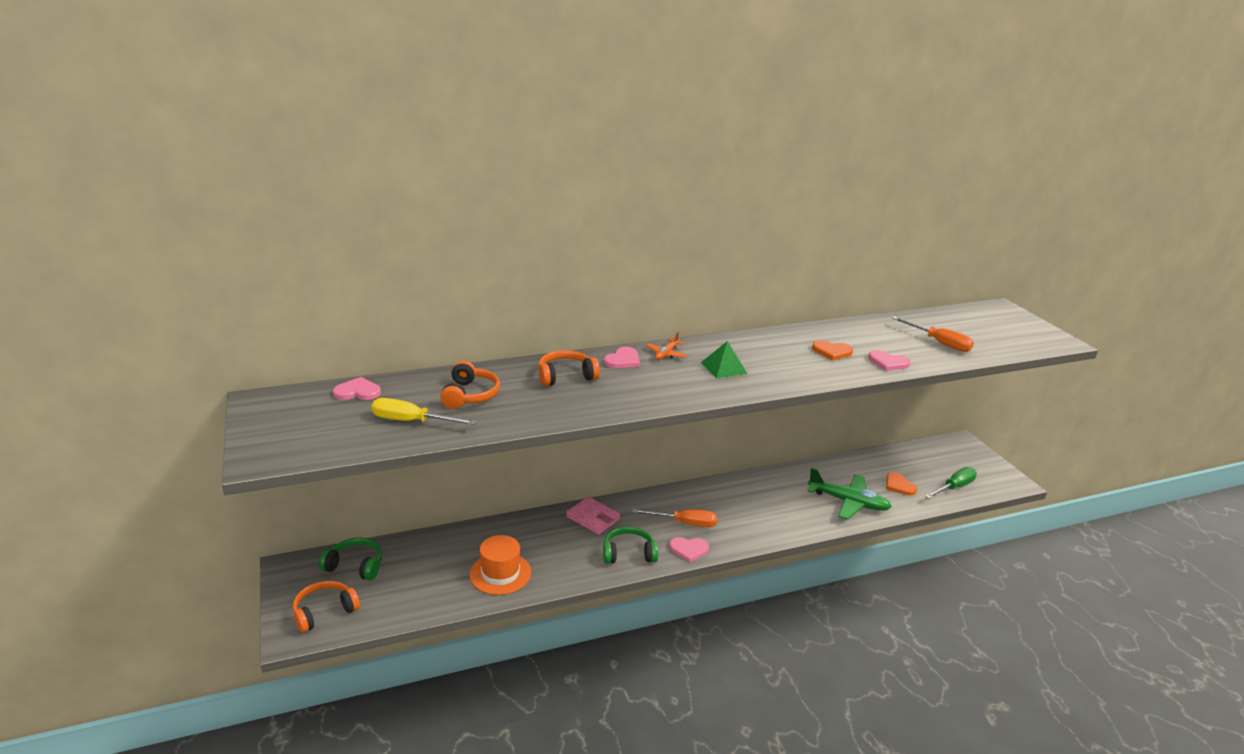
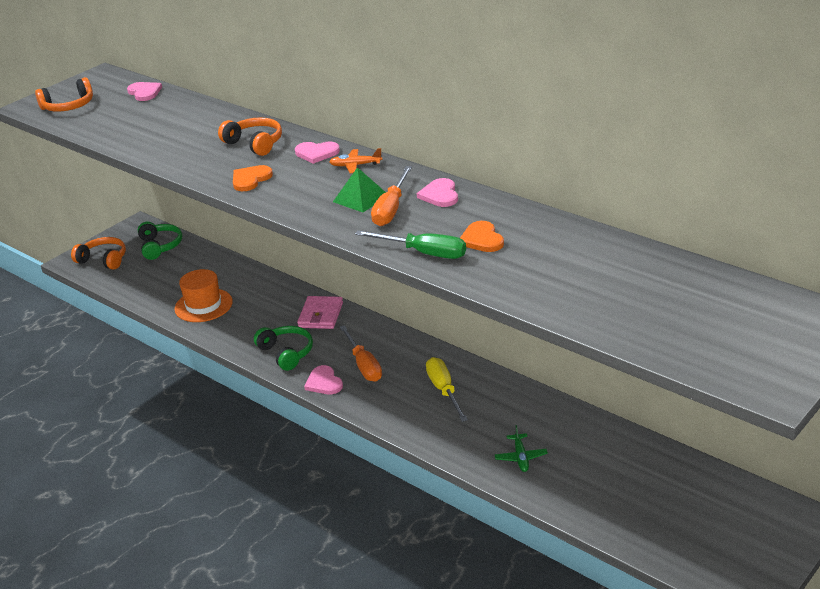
camera: 65 degrees right, 5 degrees up
yellow screwdriver [371,398,477,425] -> yellow screwdriver moved to [426,357,468,422]
orange headphones [440,361,500,409] -> orange headphones moved to [35,77,93,112]
green plane [808,468,892,520] -> green plane [495,425,548,472], size x0.50
pink heart [868,350,910,371] -> pink heart moved to [417,178,458,207]
orange heart [886,472,917,495] -> orange heart moved to [233,165,273,191]
orange screwdriver [892,316,974,352] -> orange screwdriver moved to [371,166,412,226]
green screwdriver [925,467,977,499] -> green screwdriver moved to [355,230,466,259]

